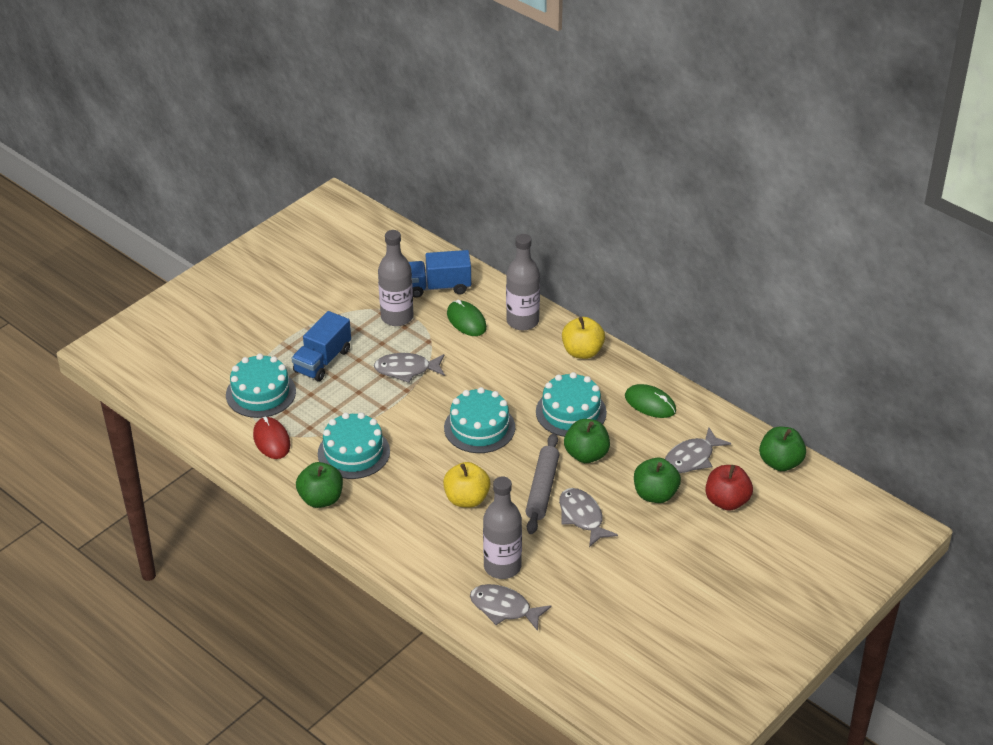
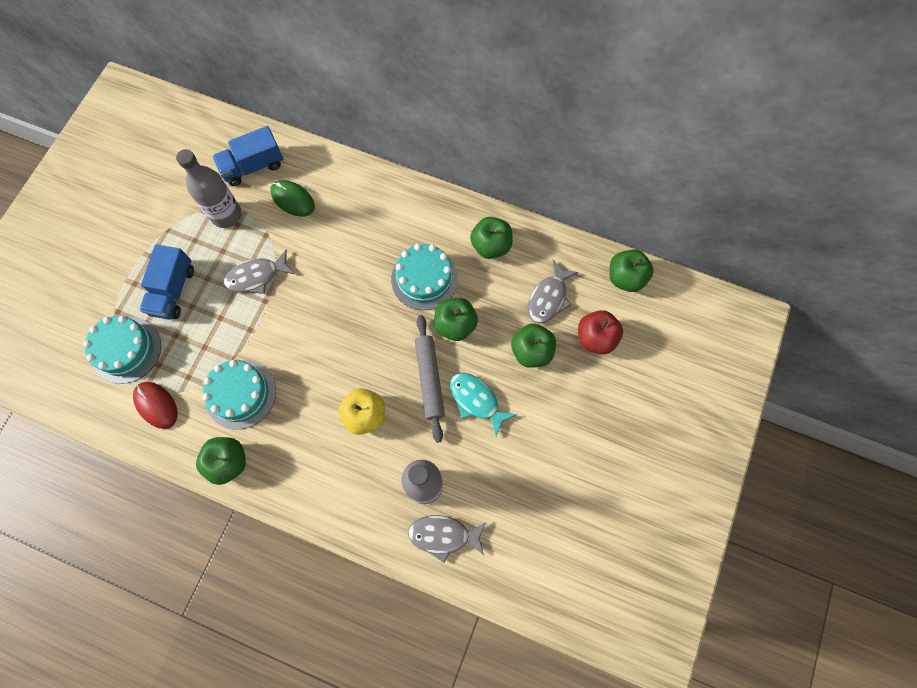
camera: 20 degrees left, 30 degrees up
turquoise cake [444,387,515,453] -> none
grey bottle [506,234,540,330] -> none
grey fish [559,488,618,547] -> turquoise fish [450,373,517,436]
yellow apple [562,317,605,359] -> none
green mouse [625,384,676,418] -> green apple [470,217,513,259]

